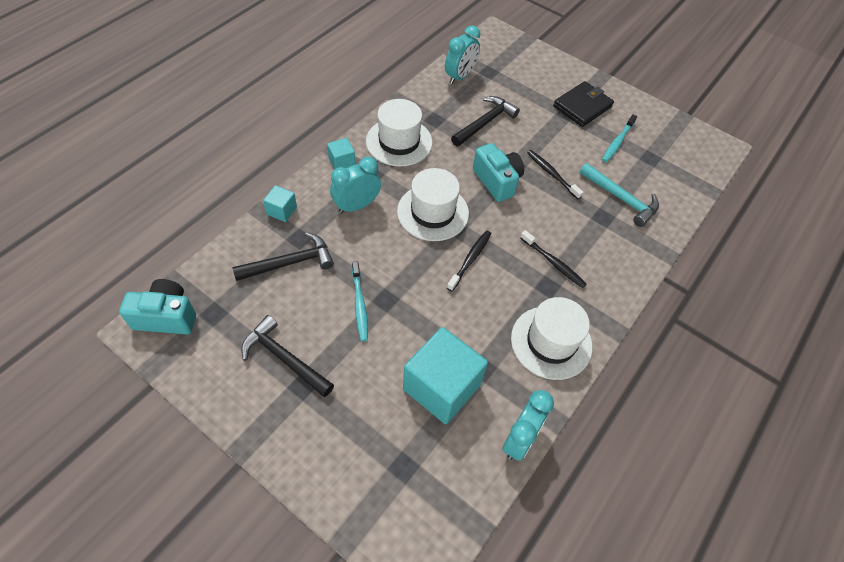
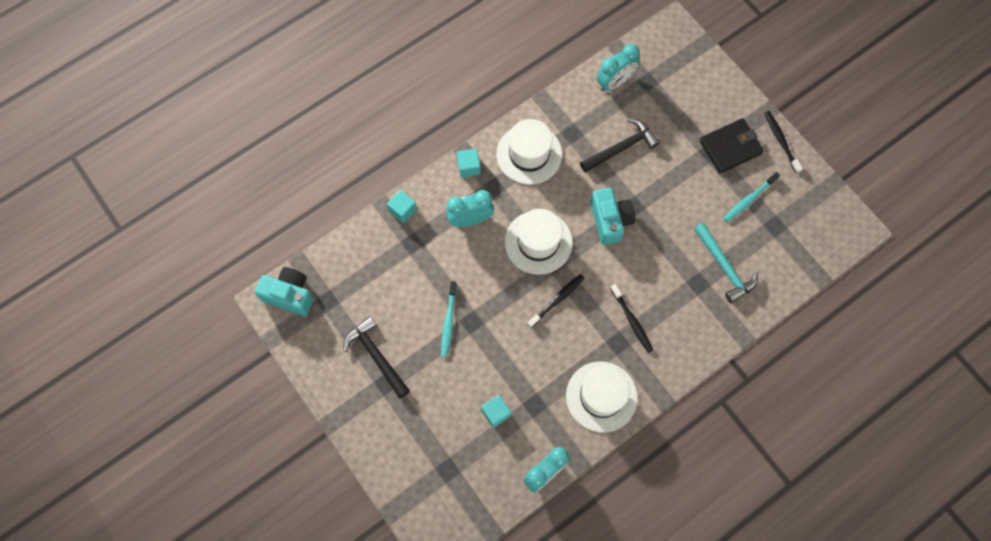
camera: 20 degrees right, 15 degrees up
black hammer [232,232,334,281] -> none
turquoise cube [403,327,488,424] -> turquoise cube [481,395,512,428], size x0.46
black toothbrush [527,150,584,199] -> black toothbrush moved to [764,111,803,174]

